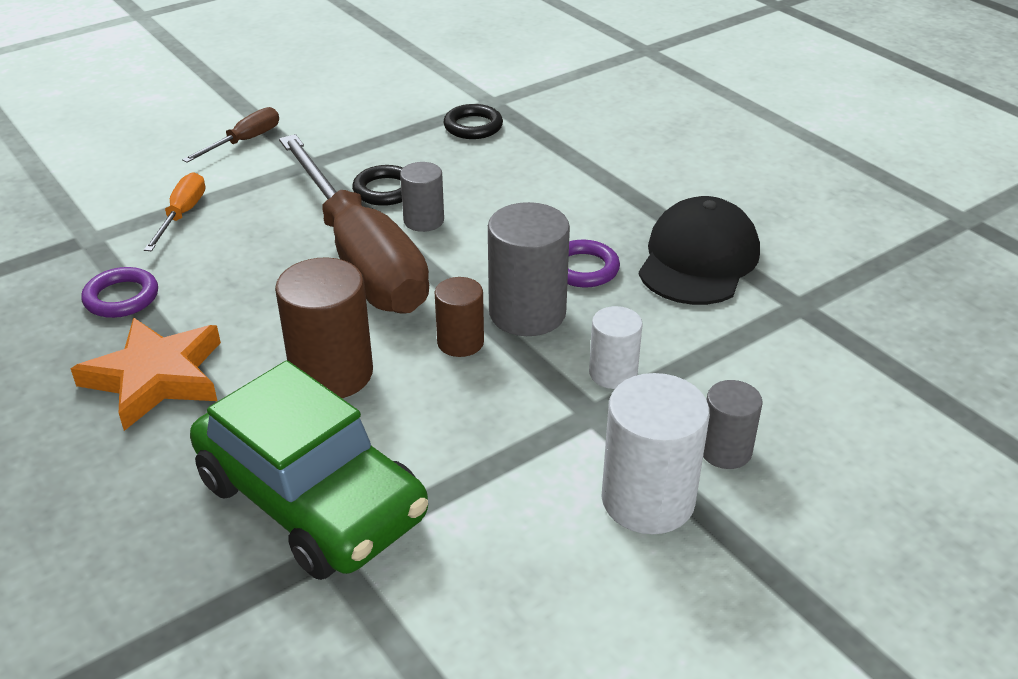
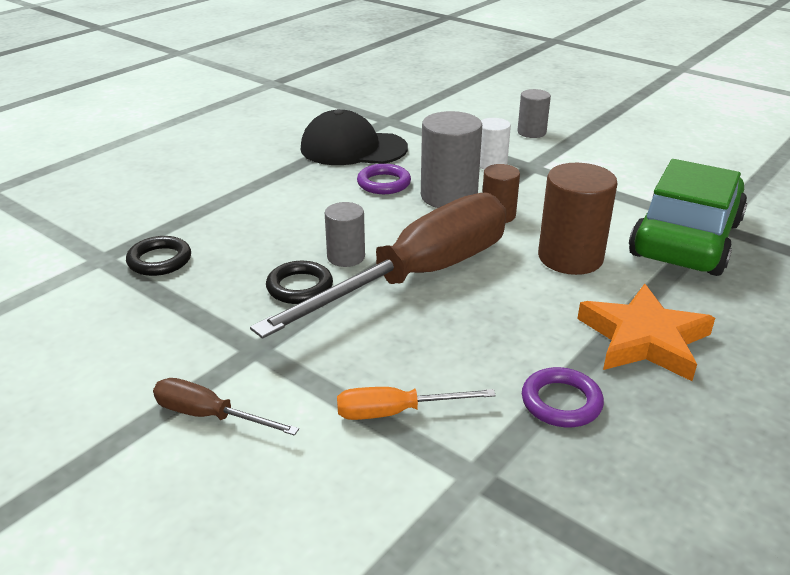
camera: 105 degrees left, 5 degrees down
white cylinder [602,373,710,534] -> none

